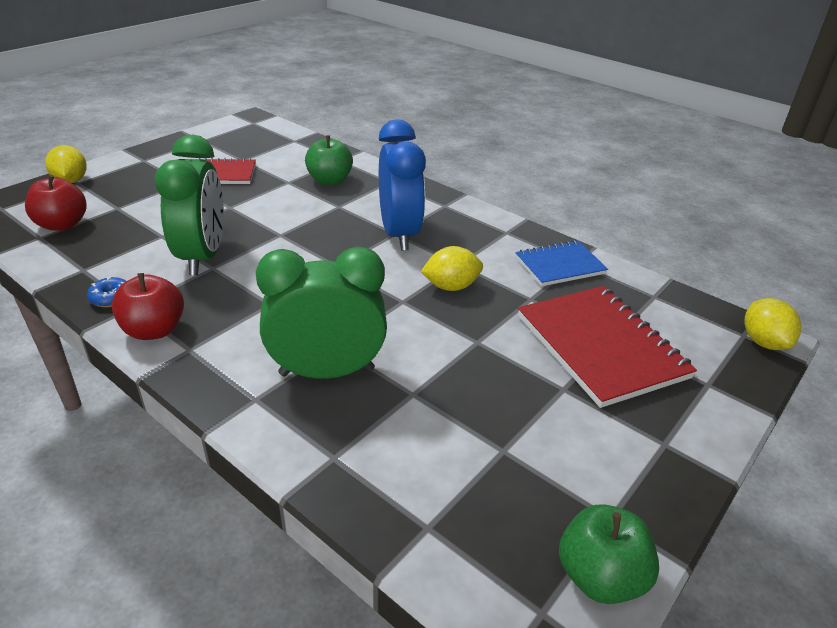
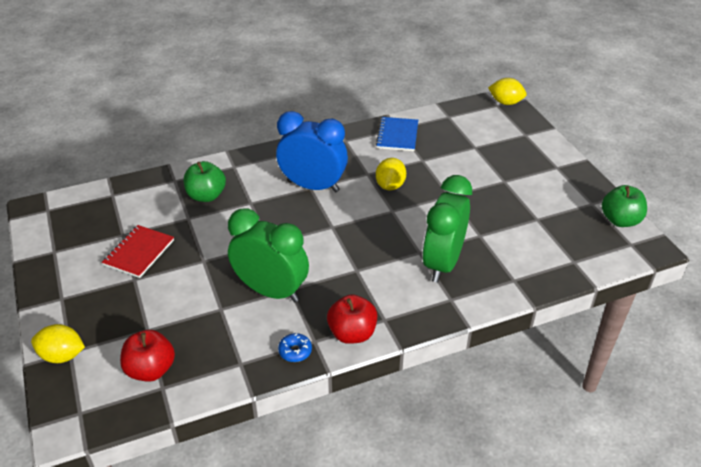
camera: 60 degrees left, 5 degrees up
red notebook [518,286,697,408] -> none

